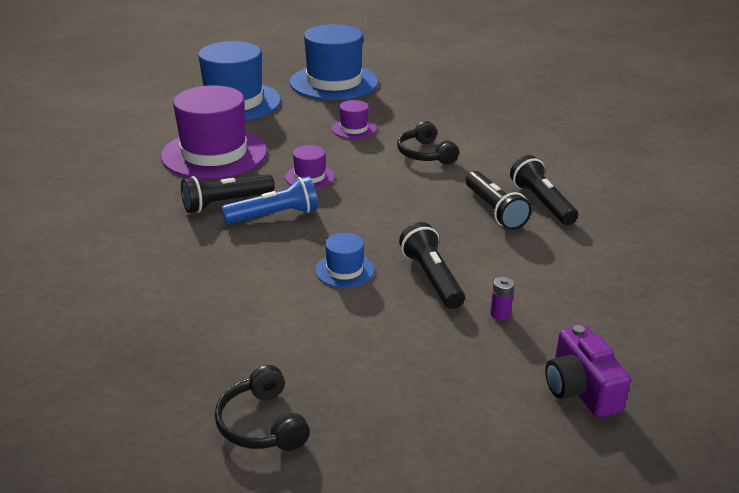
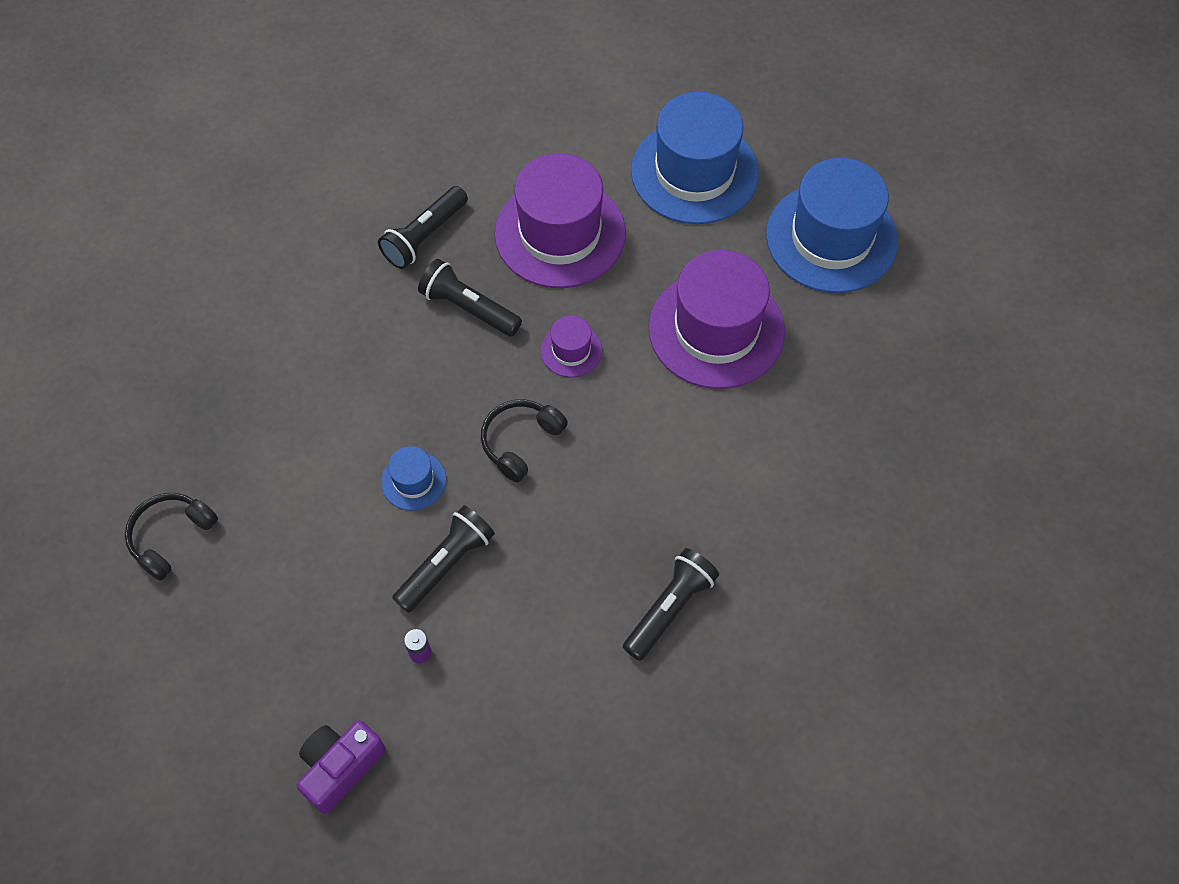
camera: 60 degrees right, 30 degrees up
blue flashlight [221,176,318,224] -> none
purple hat [332,100,376,139] -> purple hat [649,250,785,389], size x2.22
black headphones [397,121,459,165] -> black headphones moved to [481,399,568,482]
black flashlight [466,171,532,230] -> black flashlight moved to [378,186,468,269]

